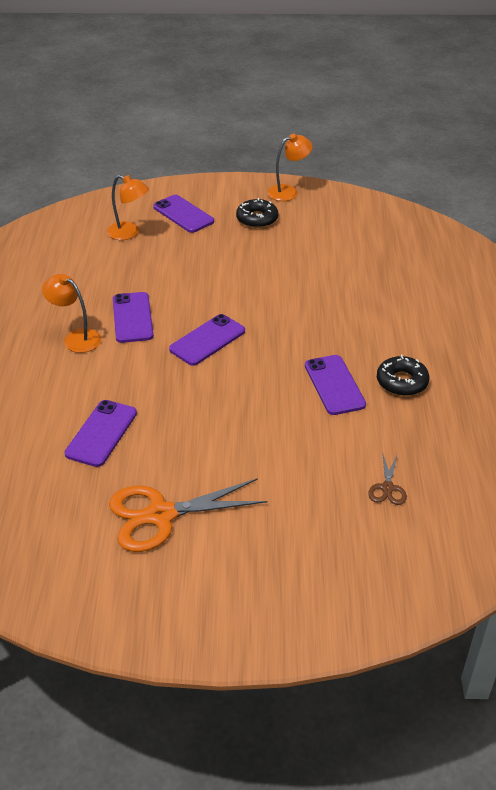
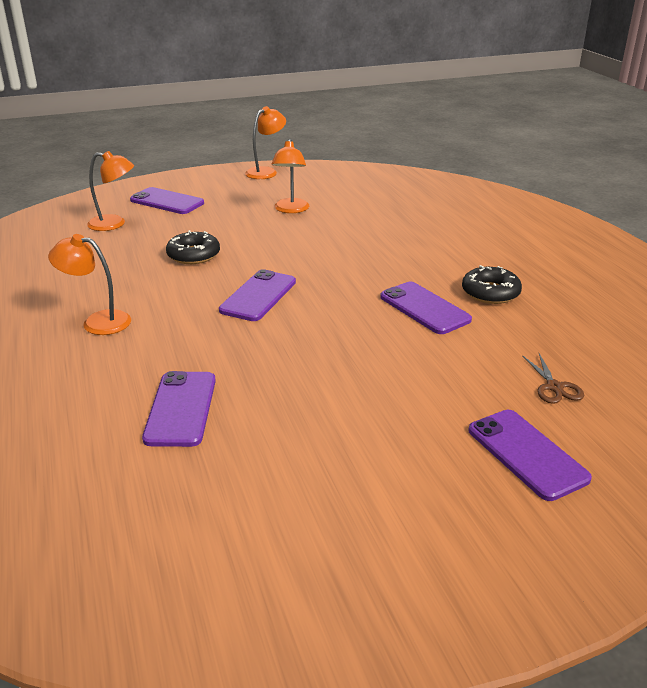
camera: 20 degrees left, 10 degrees down
orange scissors [109,478,268,552] -> none
purple phone [113,292,154,343] -> purple phone moved to [469,410,592,501]
black donut [236,198,278,228] -> black donut moved to [166,230,220,264]
none -> orange lamp [271,139,309,213]

